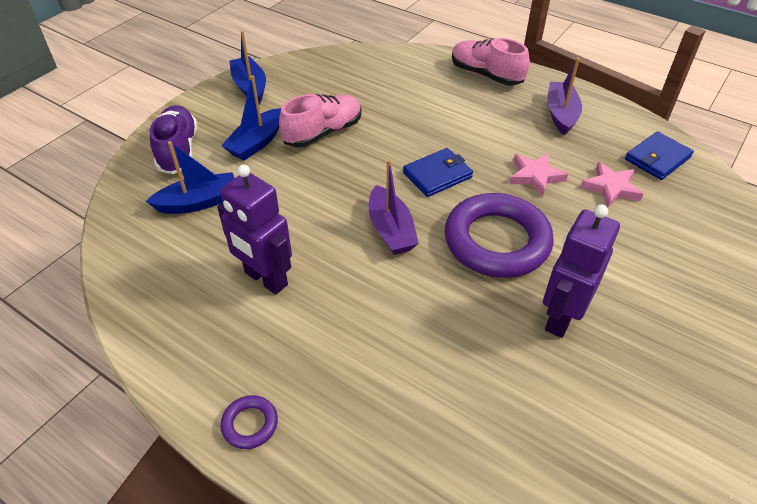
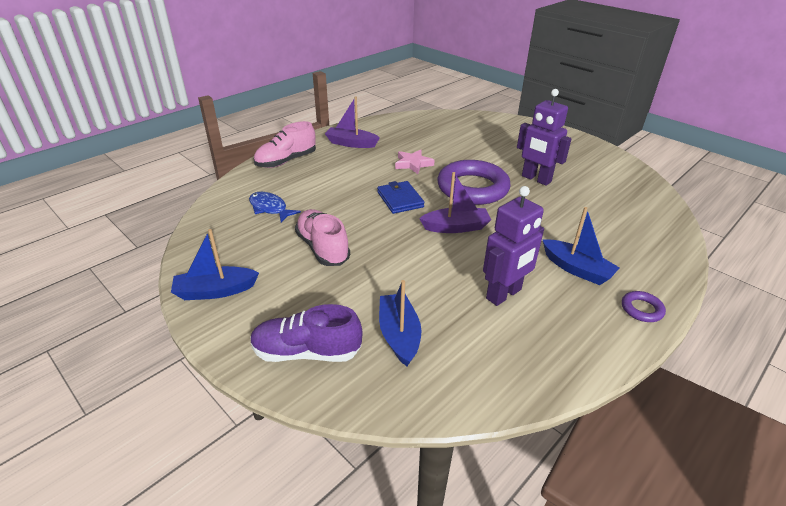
camera: 80 degrees left, 10 degrees down
blue boat [221,76,281,161] -> blue boat moved to [543,207,620,285]
pink star [580,162,643,208] -> none
blue wallet [625,131,694,180] -> none
none -> blue fish [249,192,301,223]

